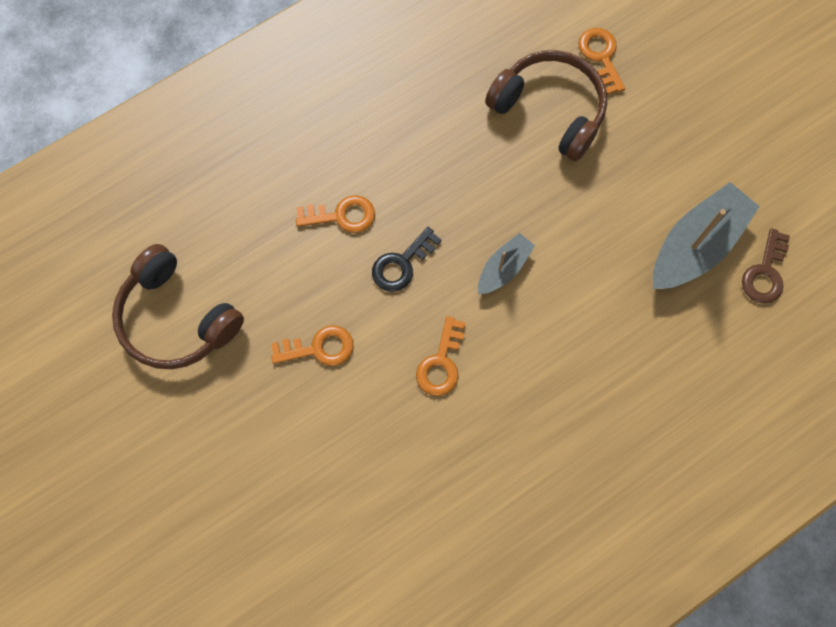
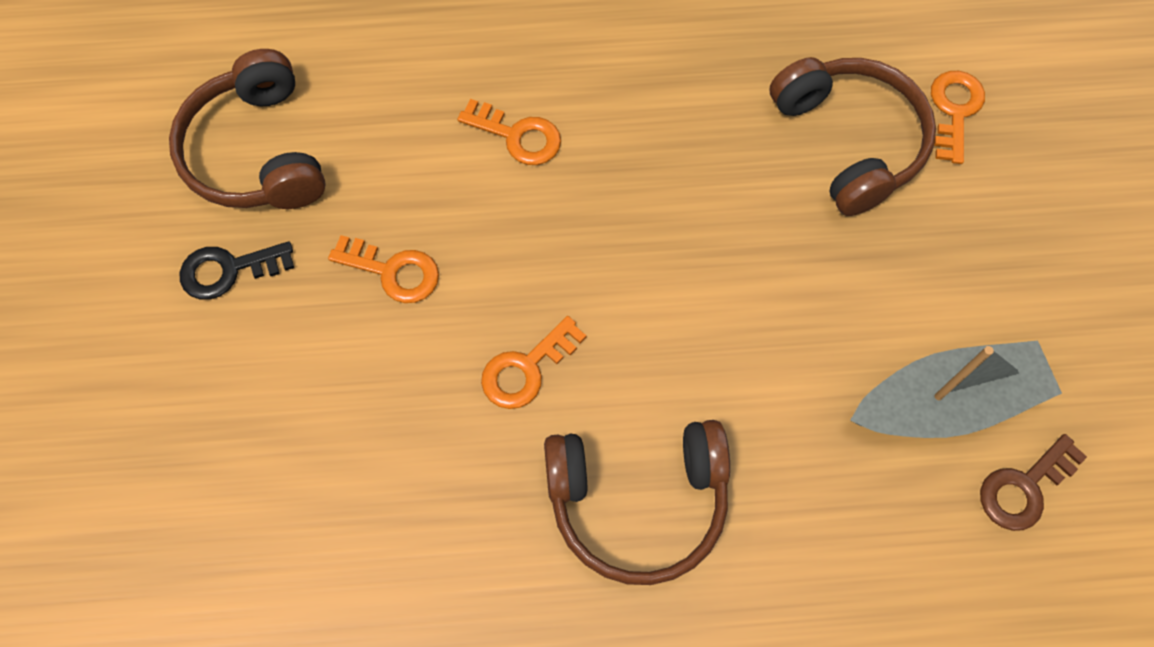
camera: 30 degrees right, 5 degrees down
black key [372,227,442,292] -> black key moved to [180,241,294,300]
grey boat [478,233,535,294] -> none
none -> brown headphones [544,420,730,585]

